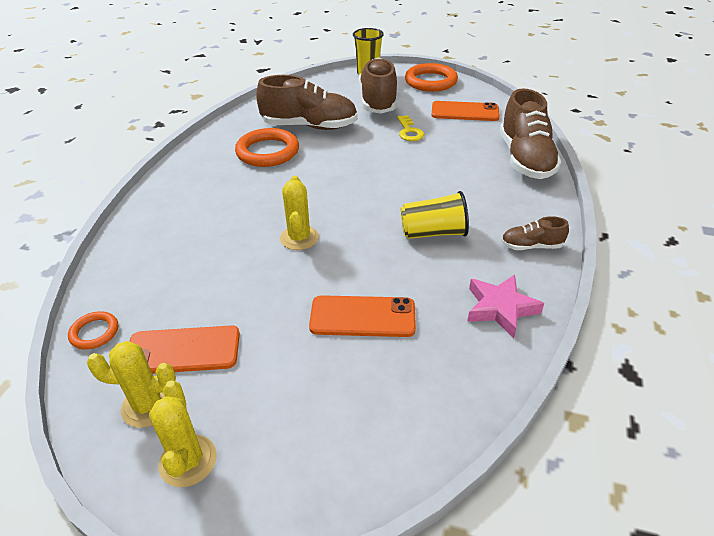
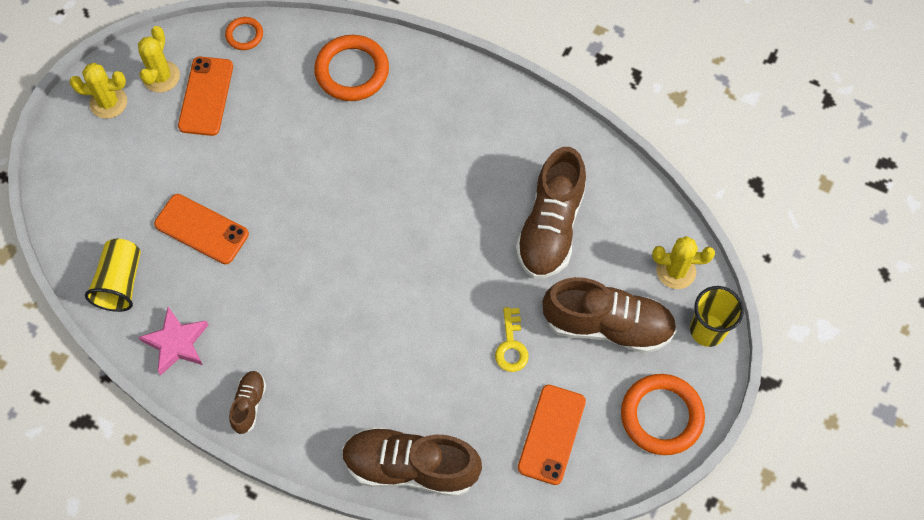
camera: 100 degrees right, 25 degrees up
orange ring [235,128,299,167] -> orange ring moved to [314,35,389,101]
yellow cactus [280,176,319,250] -> yellow cactus moved to [652,236,715,289]
orange phone [309,295,416,337] -> orange phone turned 75 degrees counterclockwise [154,194,249,264]
yellow key [397,115,424,141] -> yellow key turned 90 degrees counterclockwise [495,307,529,372]
yellow cup [401,191,469,239] -> yellow cup moved to [85,239,141,312]

